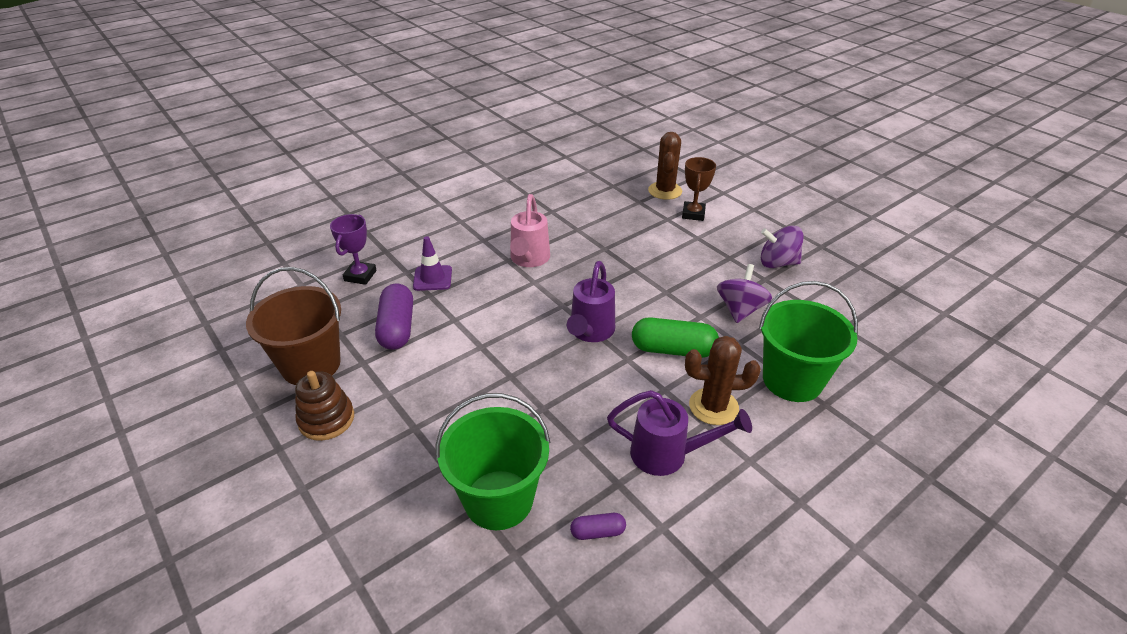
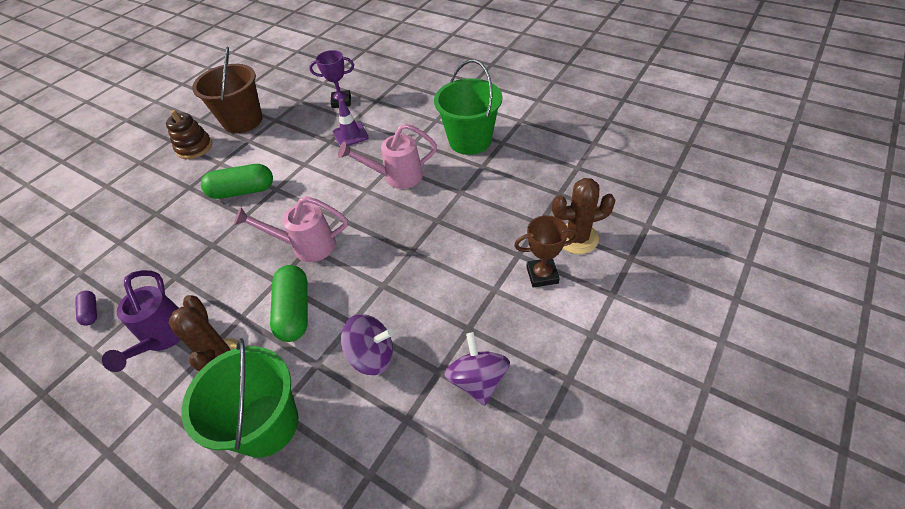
camera: 75 degrees right, 10 degrees up
purple capsule [375,283,413,350] -> none
green bucket [436,393,550,530] -> green bucket moved to [434,60,502,155]
purple watering can [567,261,615,342] -> pink watering can [234,196,348,262]
none -> green capsule [201,164,273,199]

